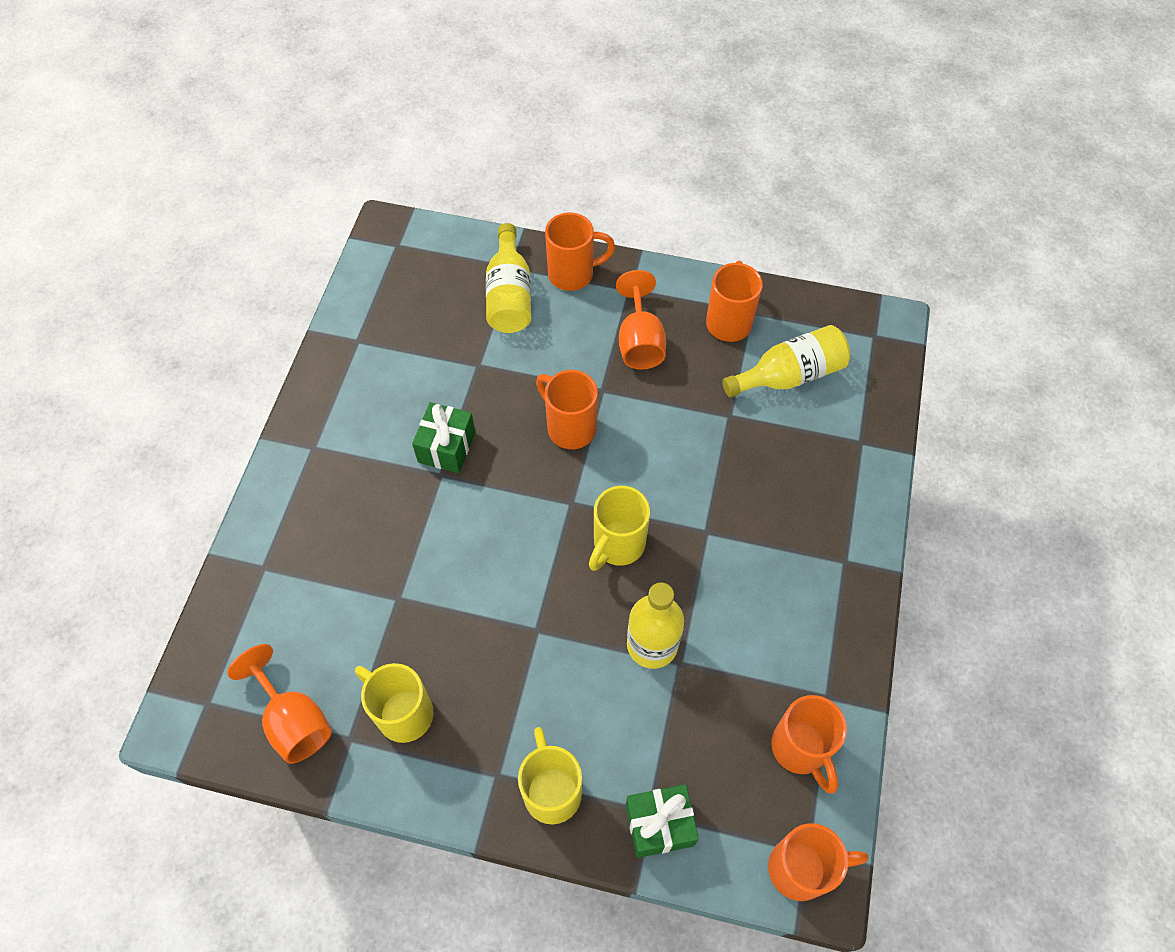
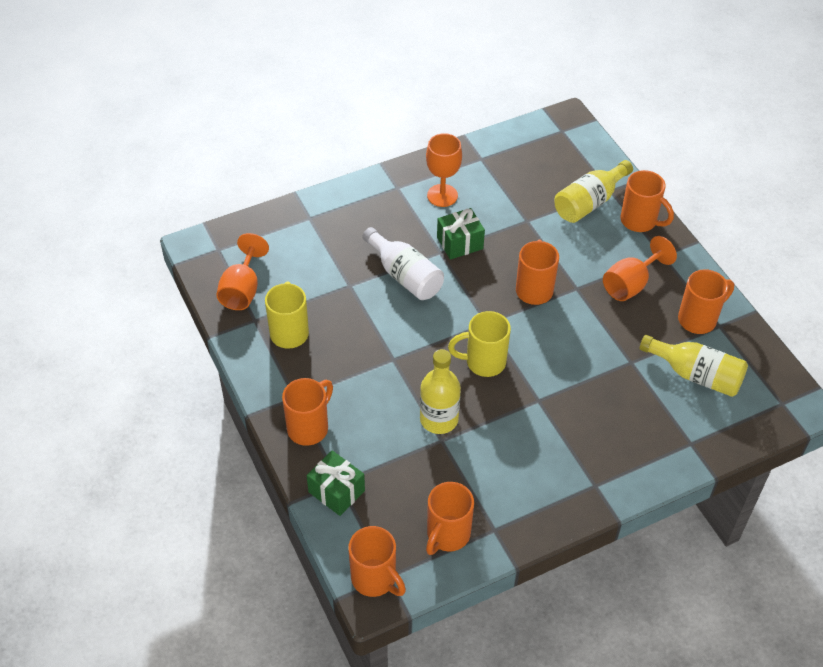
camera: 50 degrees right, 10 degrees down
yellow mug [518,727,582,824] -> orange mug [282,378,333,446]
none -> white bottle [362,227,444,300]
none -> orange goblet [426,133,462,207]

